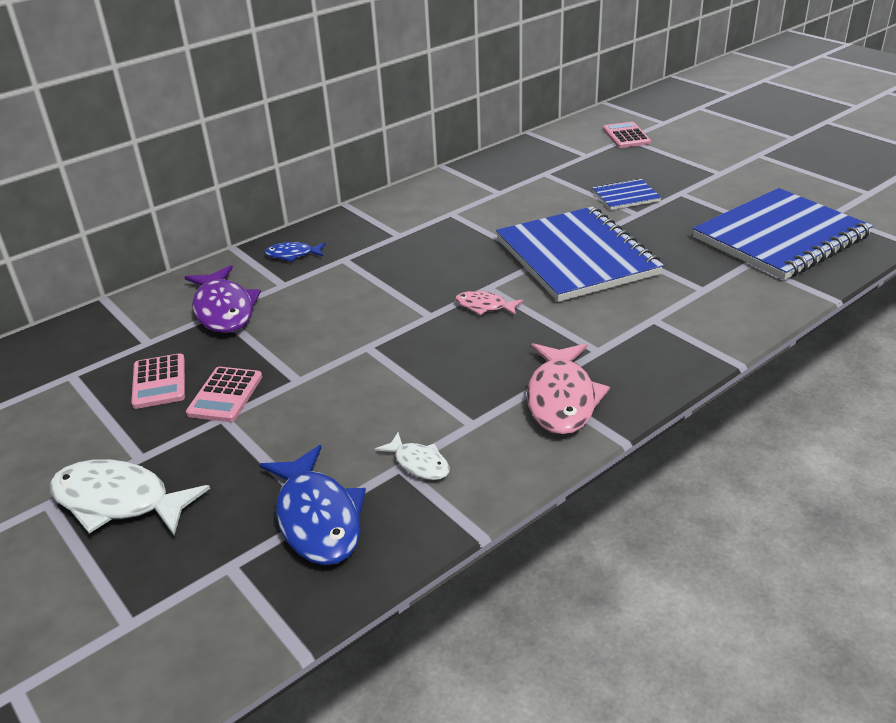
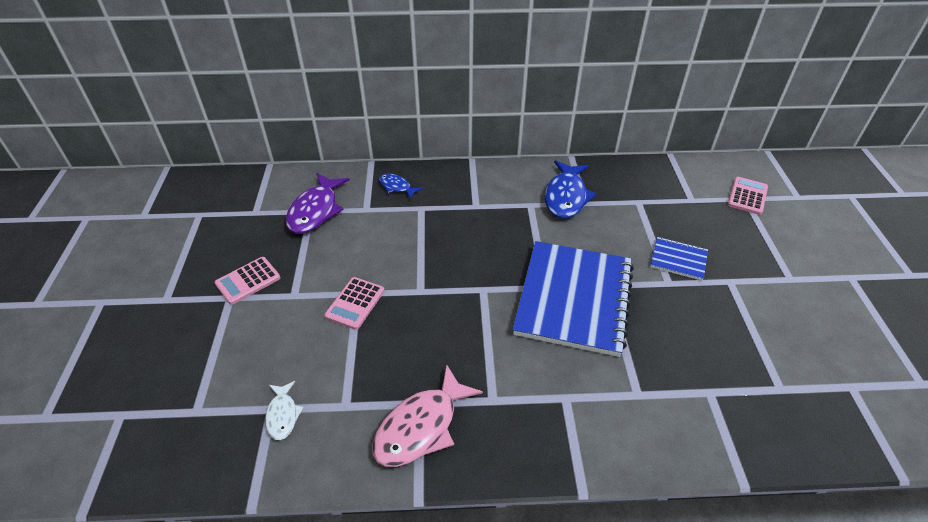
camera: 35 degrees right, 10 degrees up
white fish [49,459,210,535] -> none
pink calculator [131,353,185,409] -> pink calculator moved to [324,277,384,330]
blue fish [259,445,366,565] -> blue fish moved to [544,160,596,219]
pink fish [455,291,523,316] -> none
blue notebook [693,188,873,280] -> none

